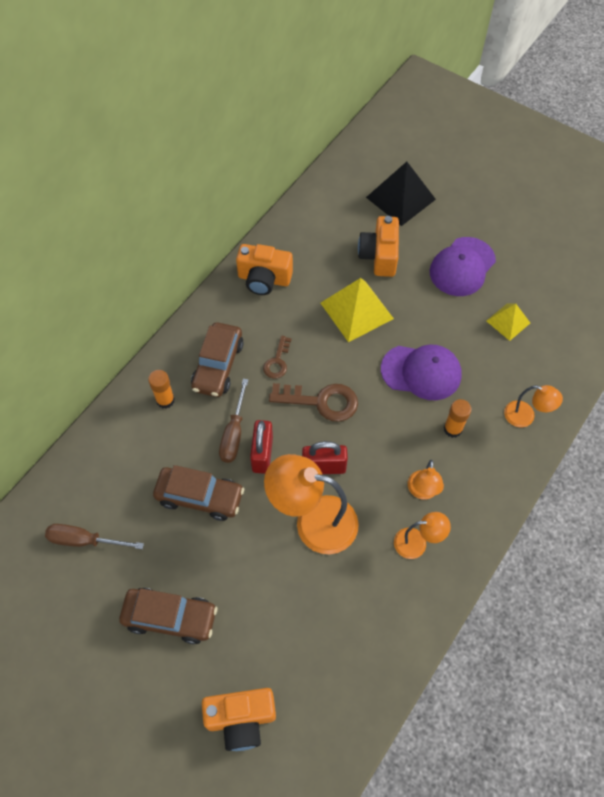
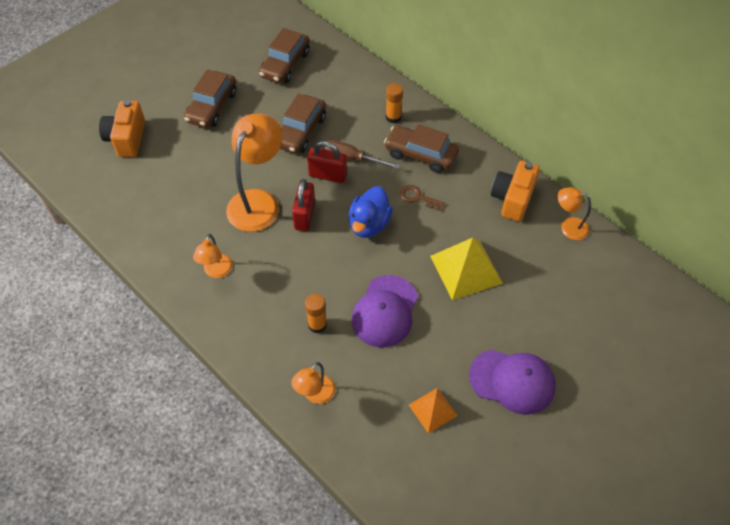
camera: 100 degrees right, 5 degrees down
brown screwdriver [45,524,144,549] -> brown car [259,28,310,83]
brown key [269,383,358,422] -> blue duck [349,186,393,238]
orange camera [358,216,399,277] -> none
black pyramid [366,162,436,226] -> none
orange lamp [408,460,444,500] -> orange lamp moved to [557,187,591,240]
purple cap [430,237,496,296] -> purple cap turned 150 degrees clockwise [469,349,556,415]
yellow pyramid [487,304,530,341] -> orange pyramid [409,388,458,434]

